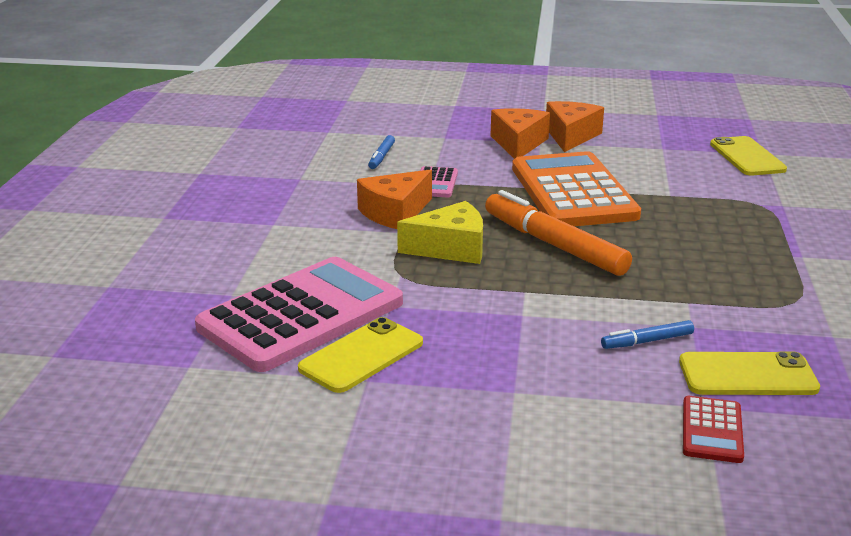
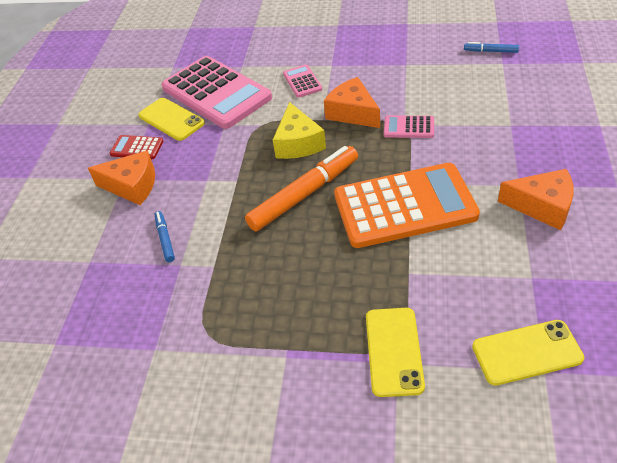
camera: 95 degrees right, 20 degrees up
blue marker [368,135,395,169] -> blue marker moved to [464,42,519,53]
orange cheese [490,108,550,159] -> orange cheese moved to [88,150,155,205]
yellow phone [679,351,820,395] -> yellow phone moved to [366,308,425,397]
red calculator [683,396,744,463] -> red calculator moved to [110,135,163,159]
none -> pink calculator [283,65,322,98]

